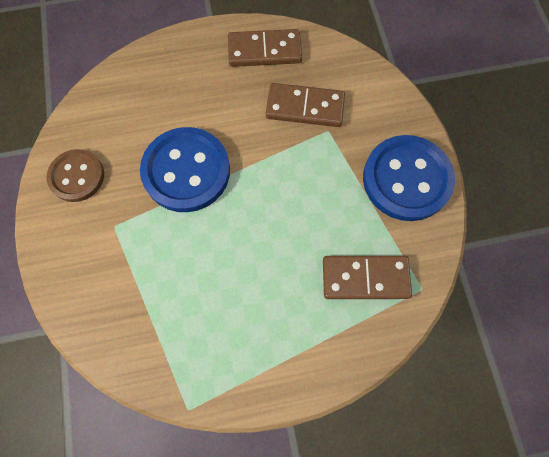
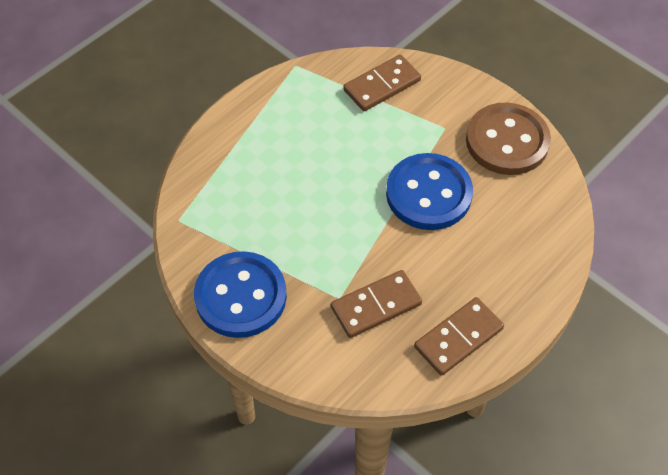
camera: 145 degrees right, 15 degrees down
brown button [46,149,104,202] -> brown button [466,103,551,175], size x1.62
brown domino [323,256,412,299] -> brown domino moved to [343,55,421,111]

